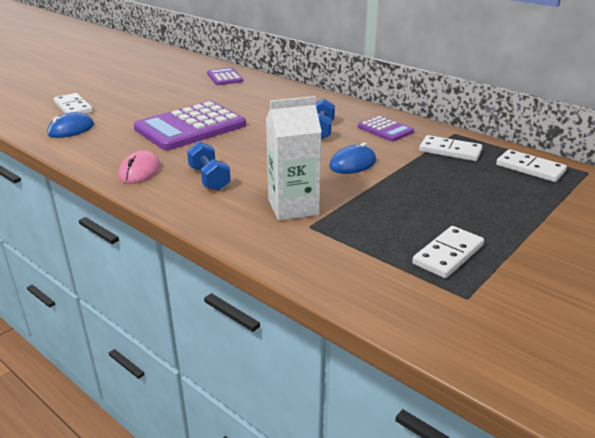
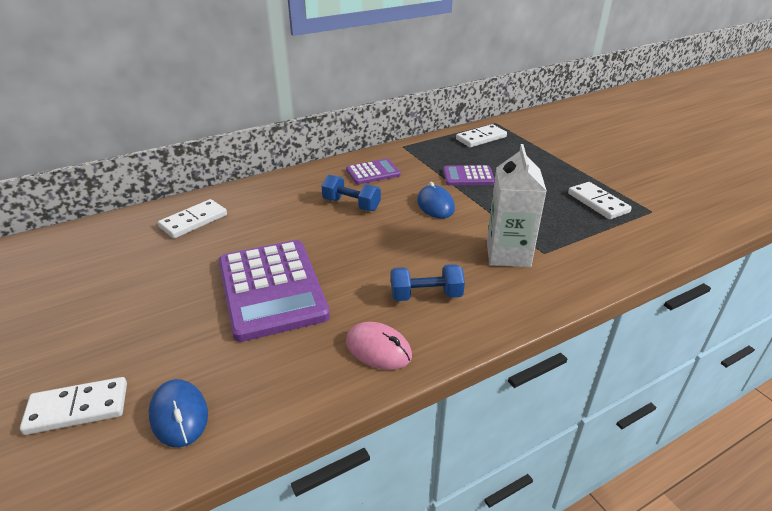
camera: 70 degrees left, 5 degrees up
purple calculator [207,68,243,85] -> purple calculator moved to [443,165,495,185]
white domino [419,135,483,161] -> white domino moved to [158,199,227,238]

